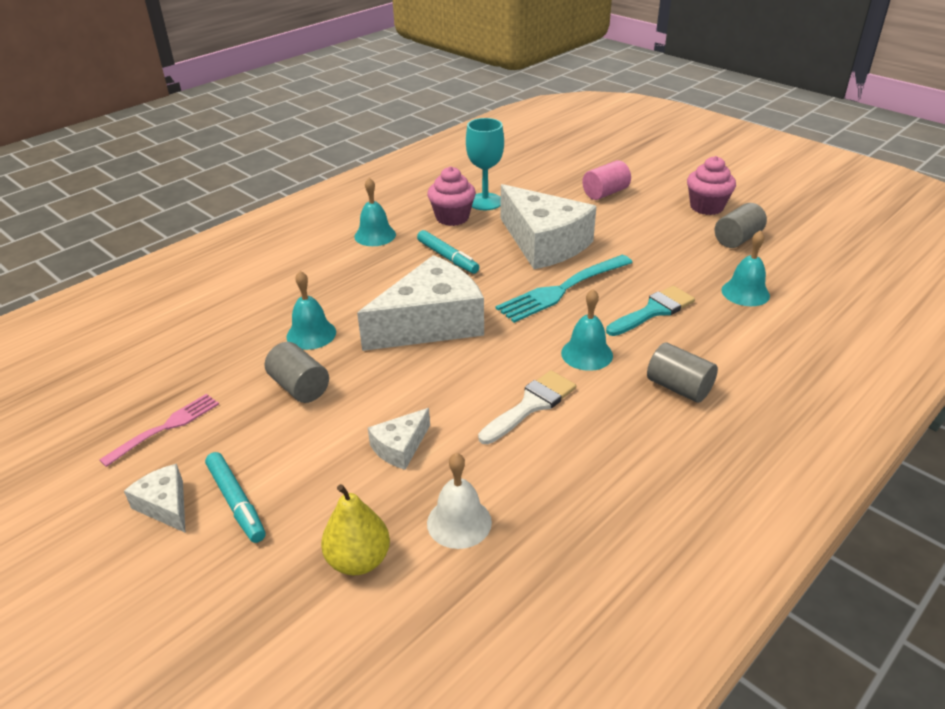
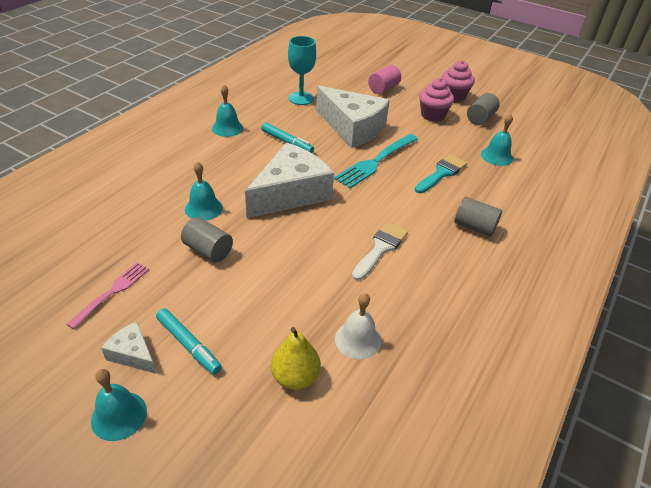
camera: 15 degrees left, 5 degrees up
white cheese [368,408,430,470] -> none
pink cupcake [427,166,476,226] -> pink cupcake moved to [419,78,454,122]
turquoise bell [561,289,613,371] -> turquoise bell moved to [91,369,147,441]

